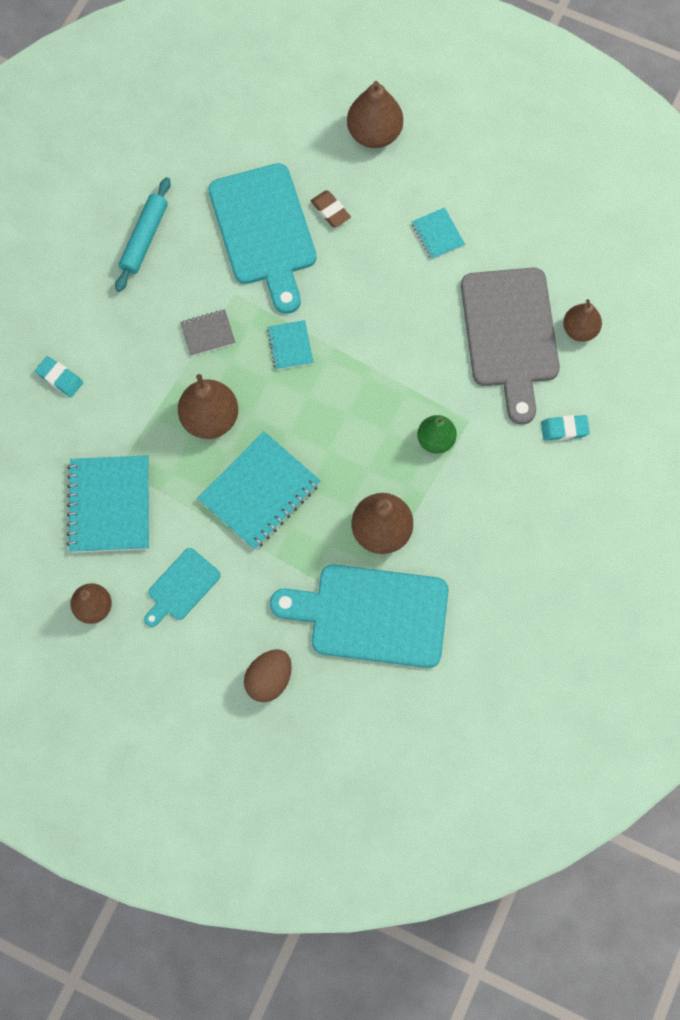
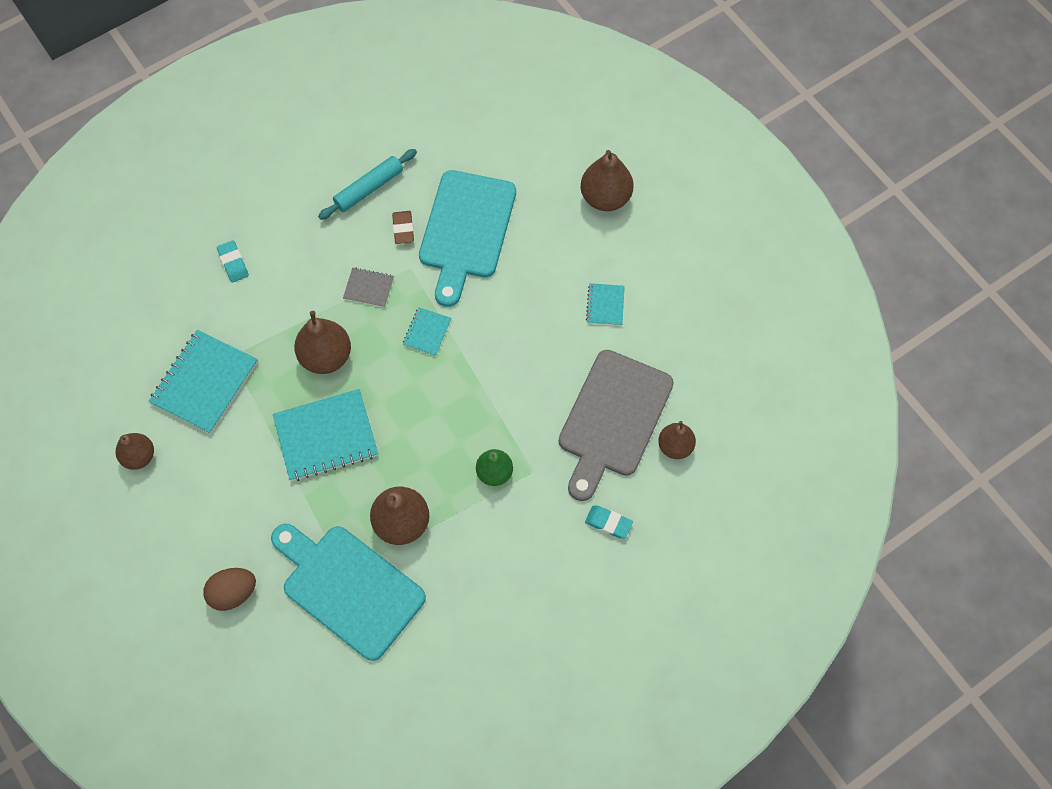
camera: 30 degrees right, 5 degrees down
turquoise cutting board [144,548,221,627] -> none
brown eraser [311,190,351,228] -> brown eraser moved to [392,211,414,244]

